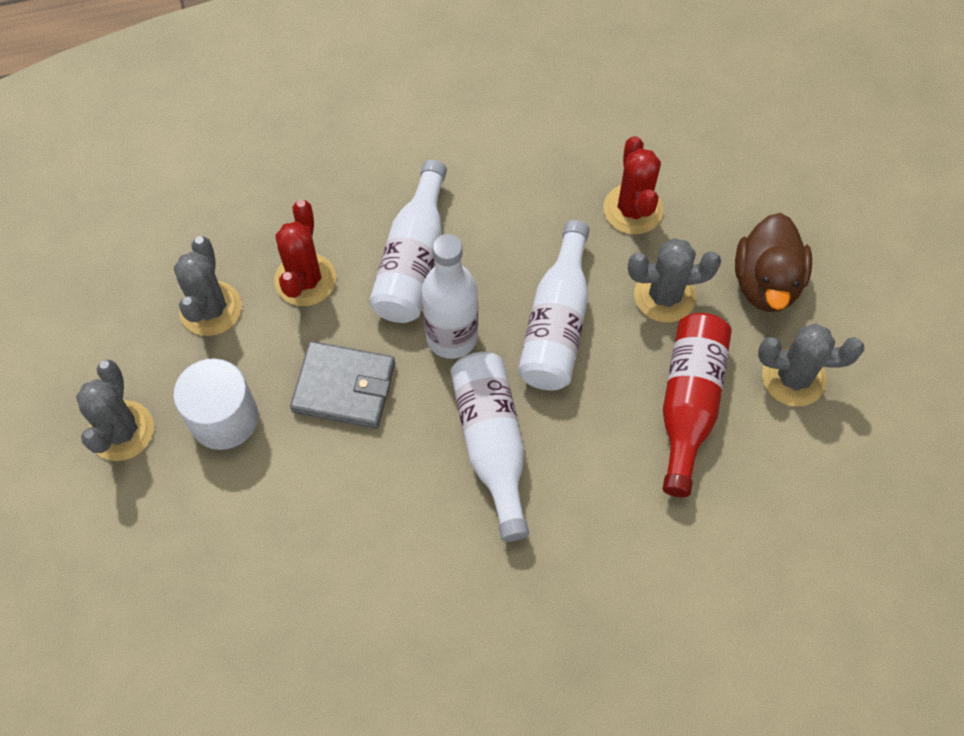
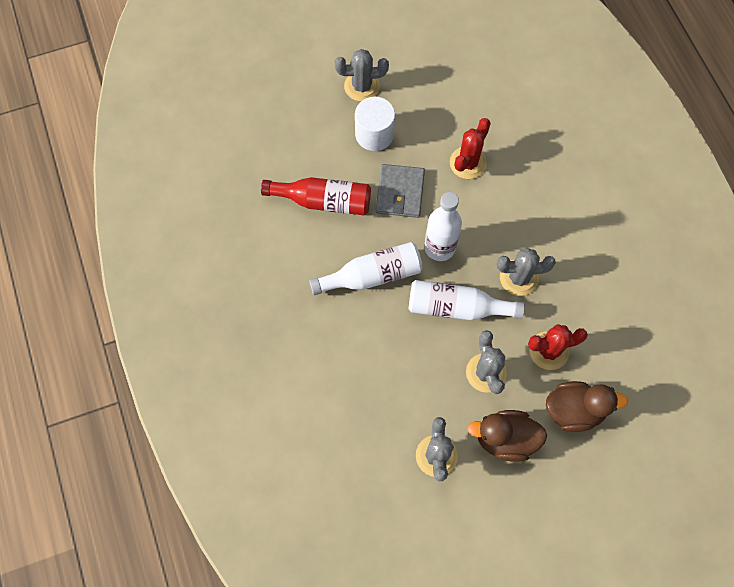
camera: 85 degrees right, 5 degrees up
grey cactus [174,236,242,336] -> grey cactus moved to [497,248,556,296]
red cactus [274,200,336,306] -> red cactus turned 60 degrees counterclockwise [450,118,491,179]
white bottle [369,160,447,323] -> none
red bottle [663,313,732,497] -> red bottle moved to [261,177,371,215]
none -> brown duck [546,381,628,432]

